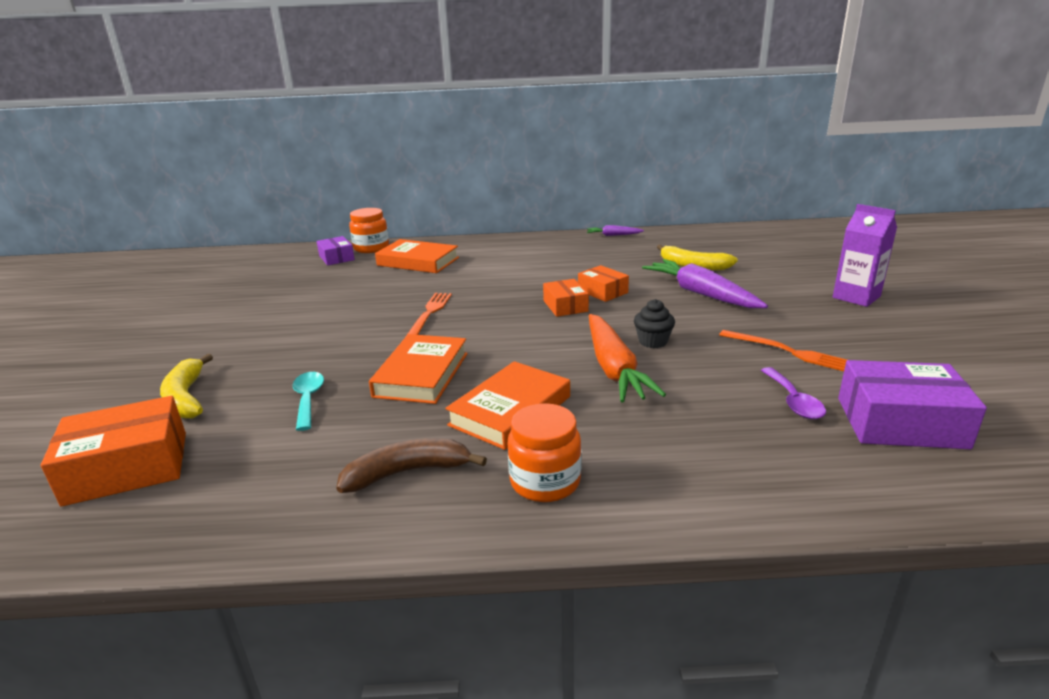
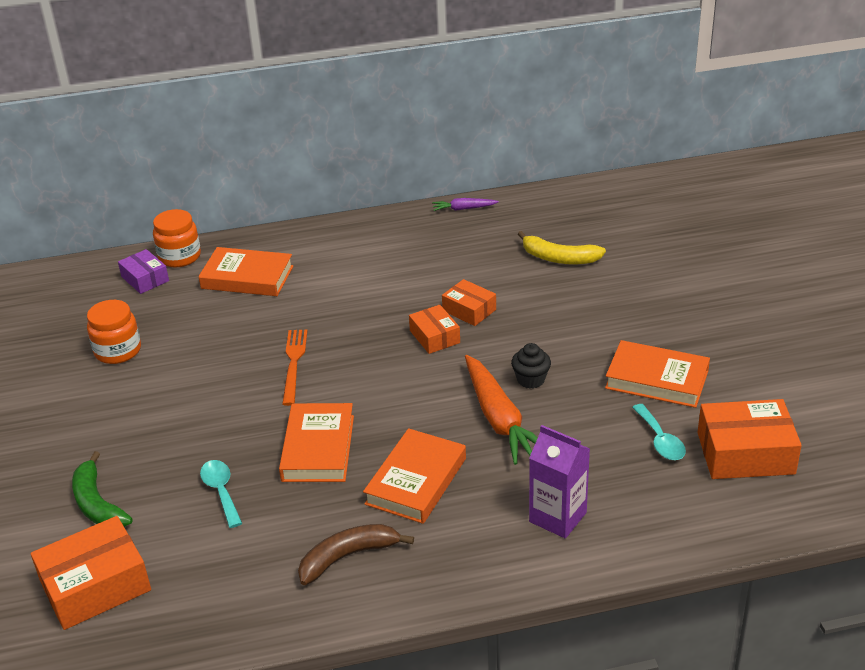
camera: 10 degrees left, 10 degrees up
yellow banana [160,354,213,419] -> green banana [72,451,133,527]
orange jar [508,403,581,502] -> orange jar moved to [87,300,141,364]
purple carrot [642,259,768,308] -> none
orange fork [719,330,847,371] -> orange book [605,340,710,408]
purple spoon [761,367,826,419] -> turquoise spoon [632,404,686,460]
purple carton [833,204,897,307] -> purple carton moved to [529,425,590,538]
purple box [838,360,987,449] -> orange box [697,399,802,479]

